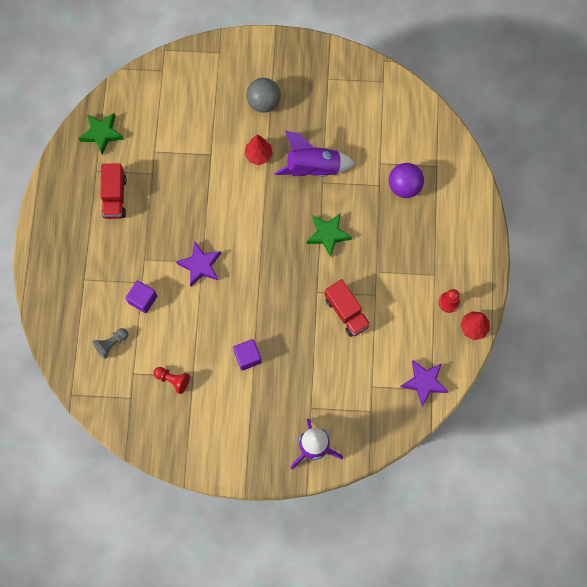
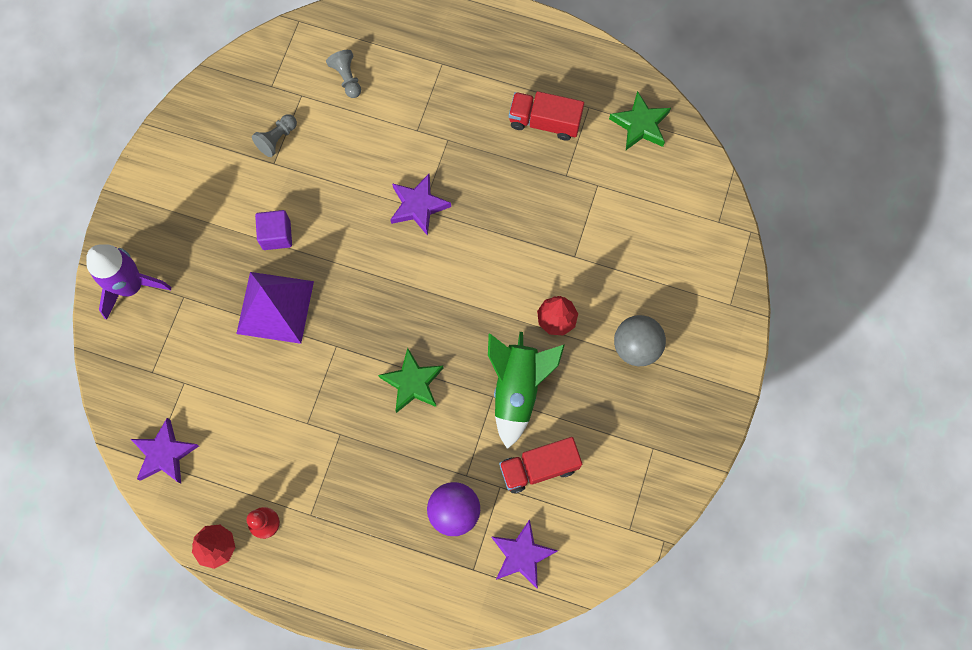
camera: 105 degrees right, 0 degrees up
purple cube [126,280,157,313] -> none
red pawn [154,367,190,394] -> grey pawn [252,114,297,157]
purple rocket [274,131,355,177] -> green rocket [488,332,565,449]
red truck [325,279,371,337] -> red truck moved to [499,437,582,493]
none -> purple pyramid [236,272,314,344]
none -> purple star [491,519,558,589]

